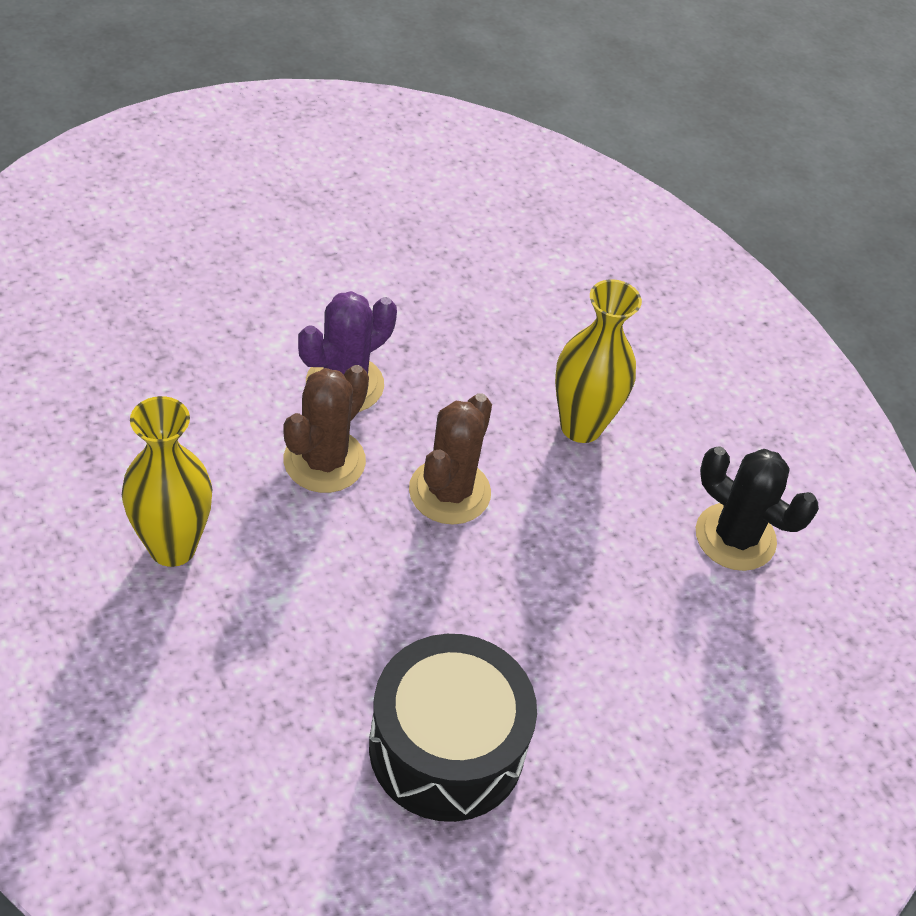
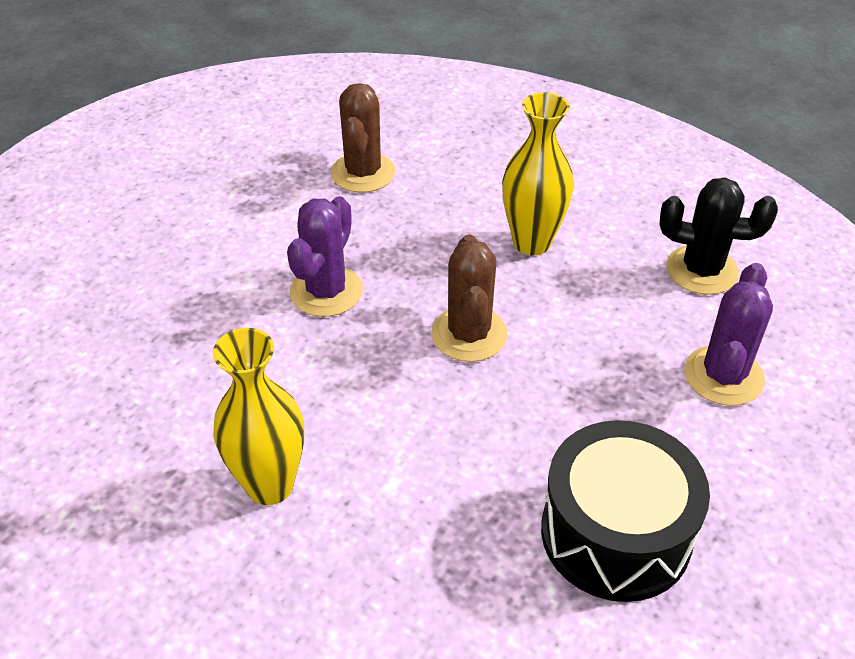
camera: 20 degrees left, 5 degrees down
brown cactus [283,365,369,493] -> brown cactus moved to [331,83,395,193]
none -> purple cactus [684,263,773,405]

